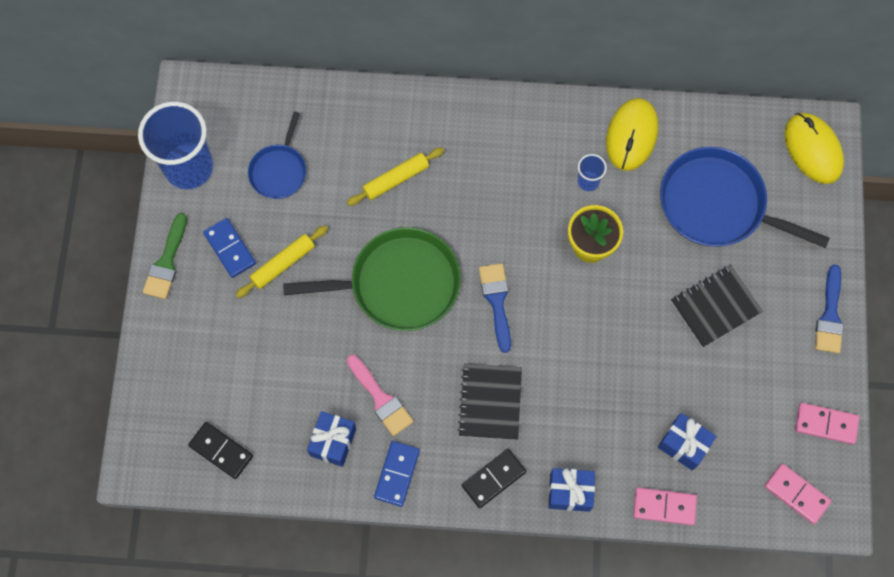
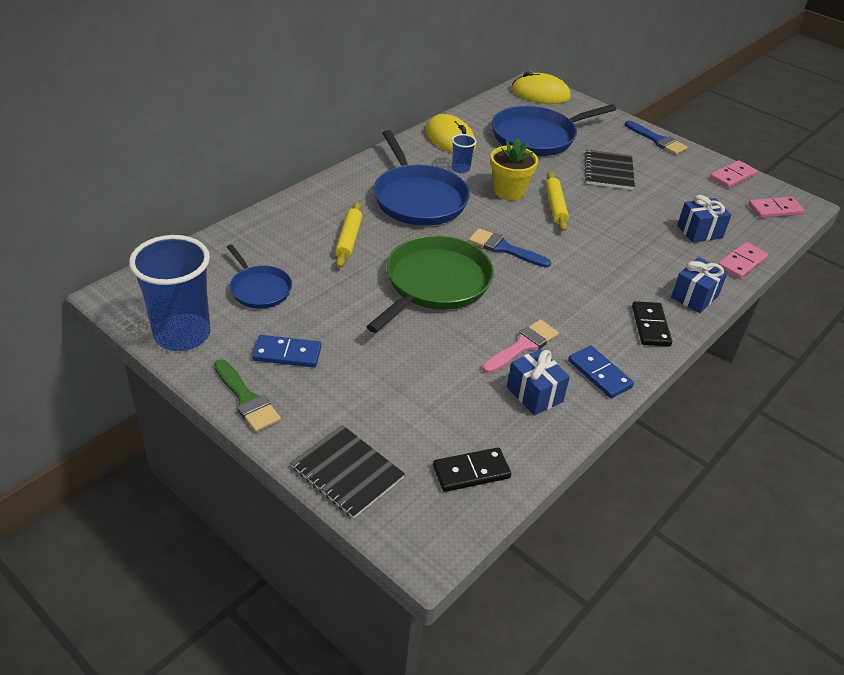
camera: 55 degrees left, 30 degrees down
yellow rolling pin [236,225,328,298] -> yellow rolling pin moved to [545,172,569,231]
pink brush [347,355,413,436] -> pink brush turned 45 degrees counterclockwise [482,320,559,373]
black notebook [457,363,522,440] -> black notebook moved to [291,425,405,519]
none -> blue pan [373,130,470,226]

